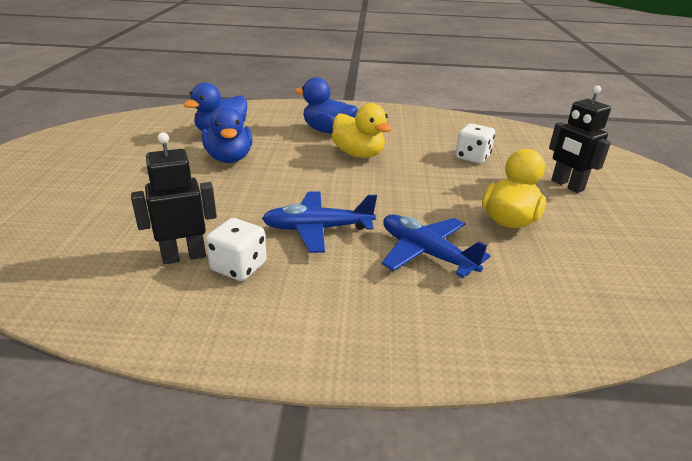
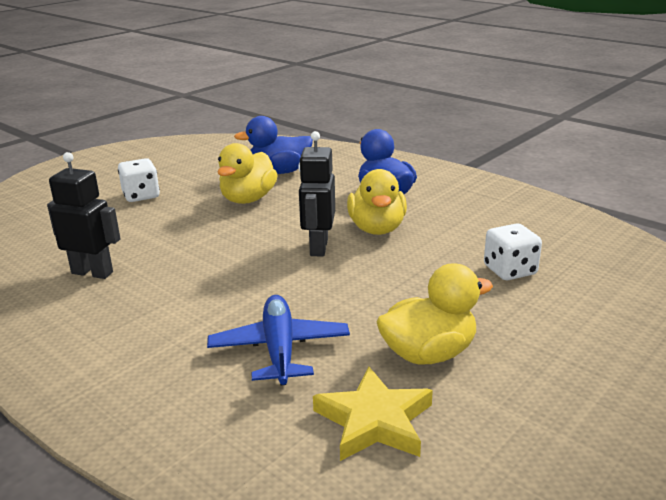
camera: 40 degrees right, 5 degrees down
blue duck [202,106,253,163] -> yellow duck [217,143,278,204]
white dice [206,218,267,281] -> white dice moved to [118,158,160,202]
blue plane [262,191,377,253] -> none
black robot [549,86,611,193] -> black robot moved to [298,131,335,256]
none -> yellow star [313,367,433,461]

